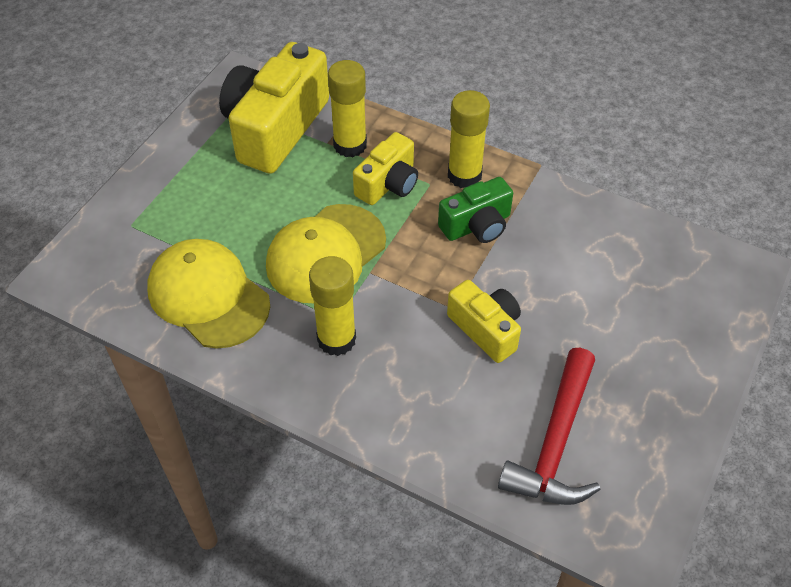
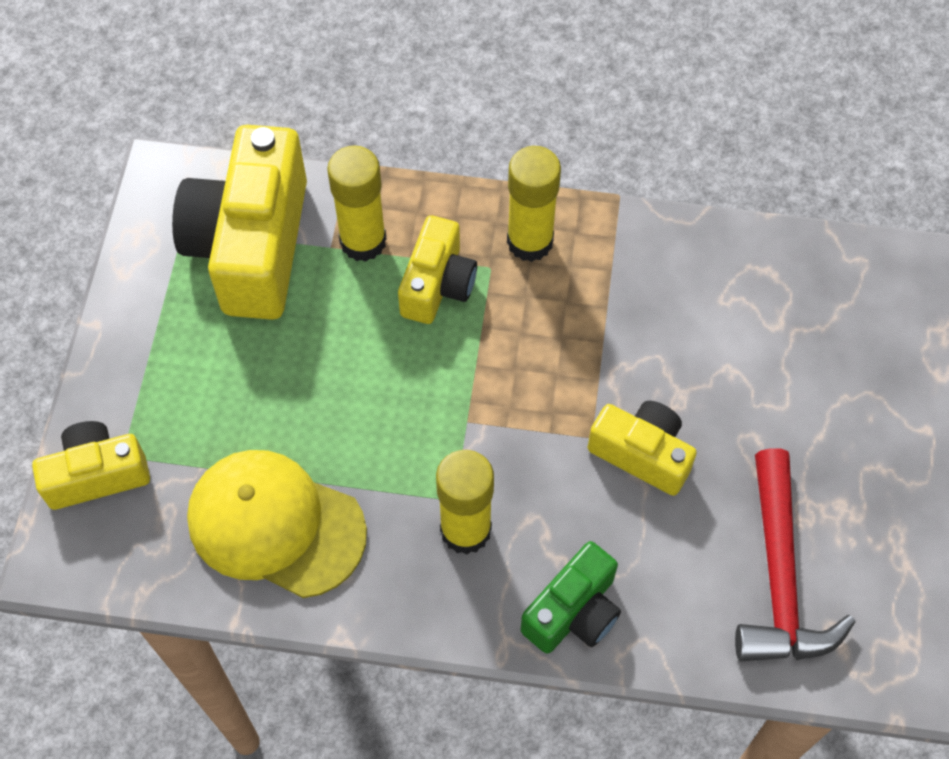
camera: 20 degrees left, 10 degrees up
yellow cap [266,204,386,303] -> none
green camera [438,177,513,243] -> green camera moved to [521,541,621,654]
none -> yellow camera [32,421,150,510]

